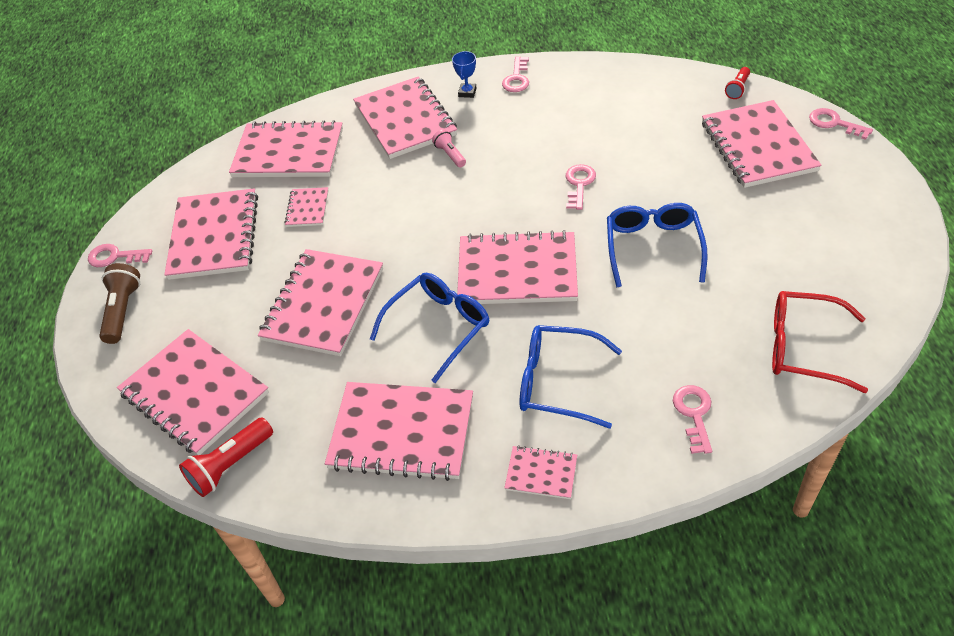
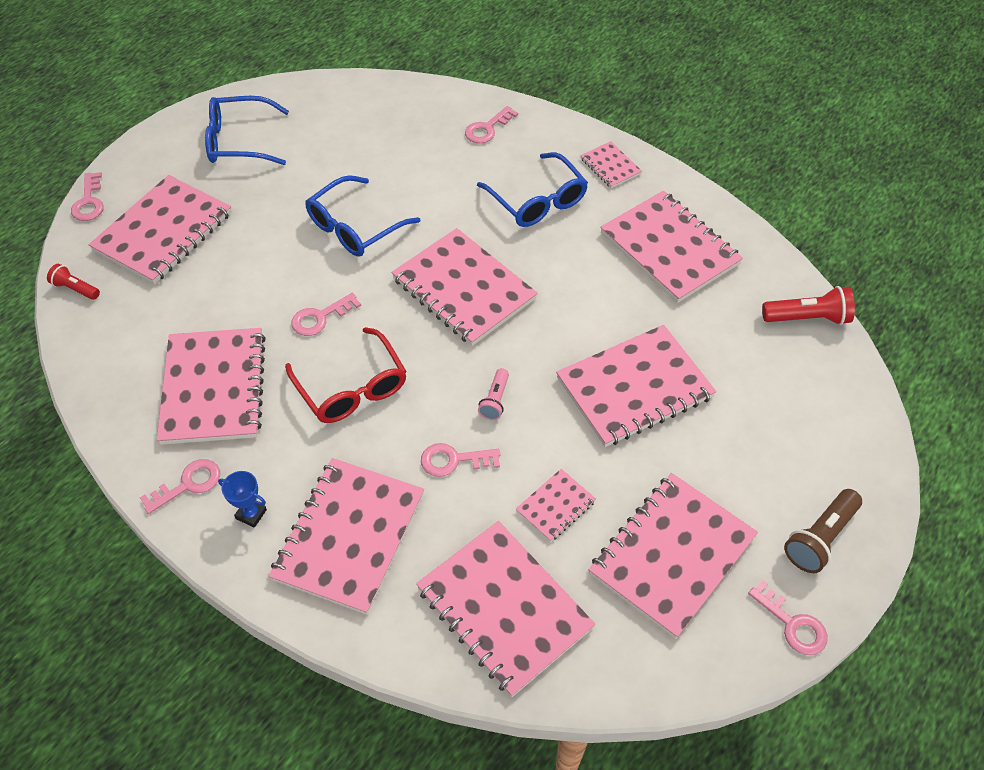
camera: 140 degrees left, 5 degrees up
pink notebook [117,329,269,455] -> pink notebook moved to [157,328,266,445]
blue glasses [370,273,489,383] -> blue glasses moved to [205,96,289,165]
pink flashlight [432,129,466,167] -> pink flashlight moved to [478,368,509,420]
blue trophy [452,51,476,98] -> blue trophy turned 60 degrees clockwise [218,471,267,528]
red flashlight [725,67,750,99] -> red flashlight turned 135 degrees counterclockwise [47,264,100,300]
red glasses [772,291,868,393] -> red glasses moved to [285,327,407,423]
none -> pink key [421,443,500,477]

